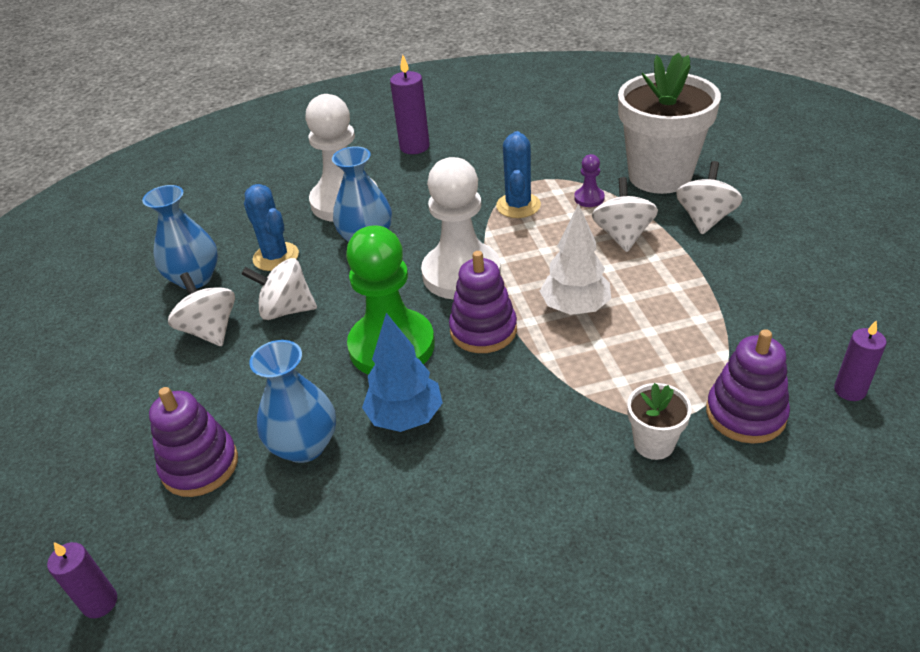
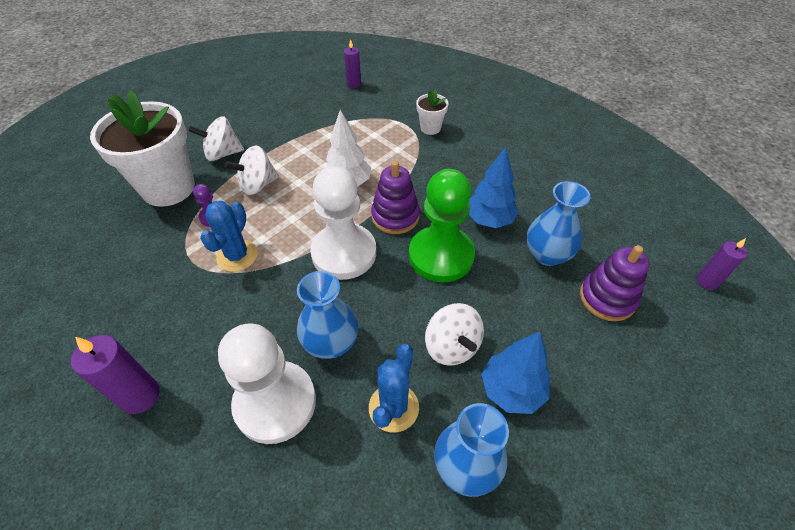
camera: 125 degrees left, 10 degrees up
white spinning top [168,272,235,346] -> blue tree [482,332,550,414]
blue cactus [496,131,541,218] -> blue cactus turned 45 degrees counterclockwise [200,201,258,272]
purple stacking toy [706,329,790,444] -> none

